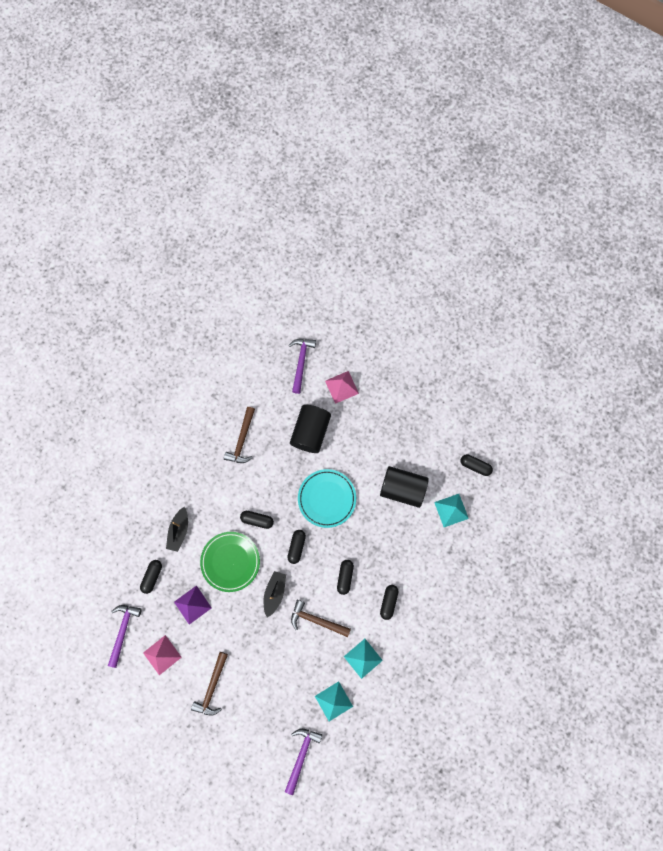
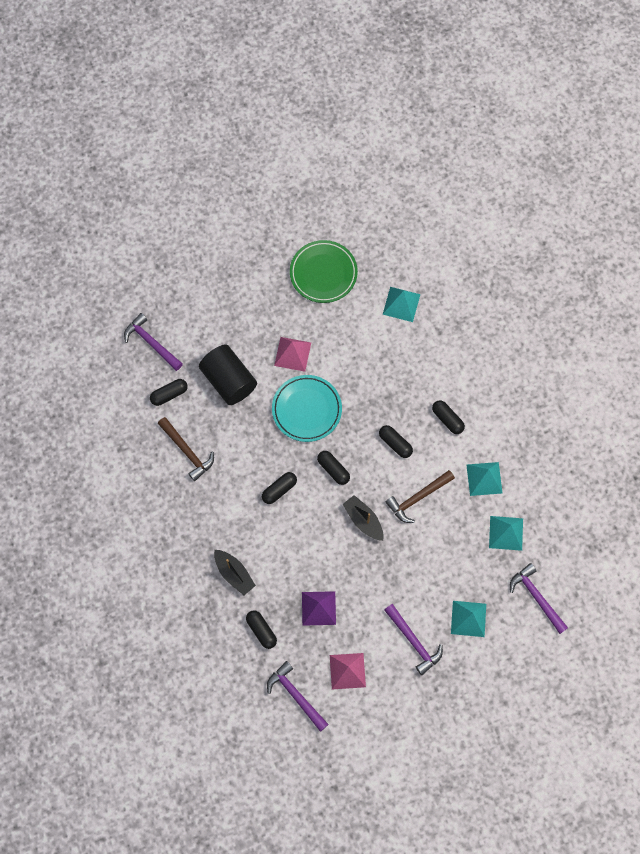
camera: 55 degrees left, 5 degrees down
brown hammer [191,652,228,716] -> purple hammer [384,604,443,675]
green plate [200,532,260,592] -> green plate moved to [290,240,358,303]
pink pyramid [325,371,359,404] -> pink pyramid moved to [274,337,311,372]
black cylinder [380,466,429,508] -> none
black capsule [461,454,493,476] -> black capsule moved to [150,379,188,406]
none -> turquoise pyramid [451,601,486,637]

